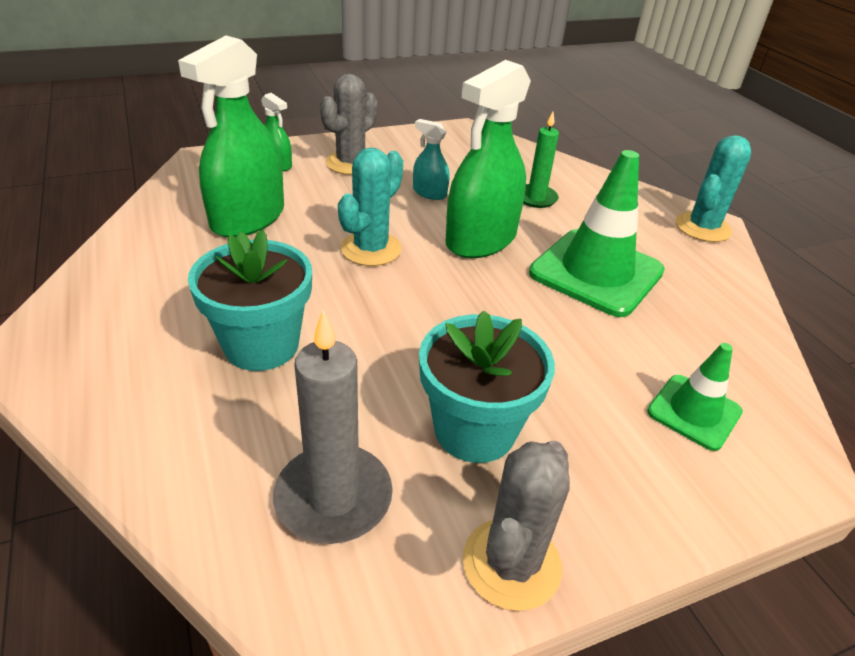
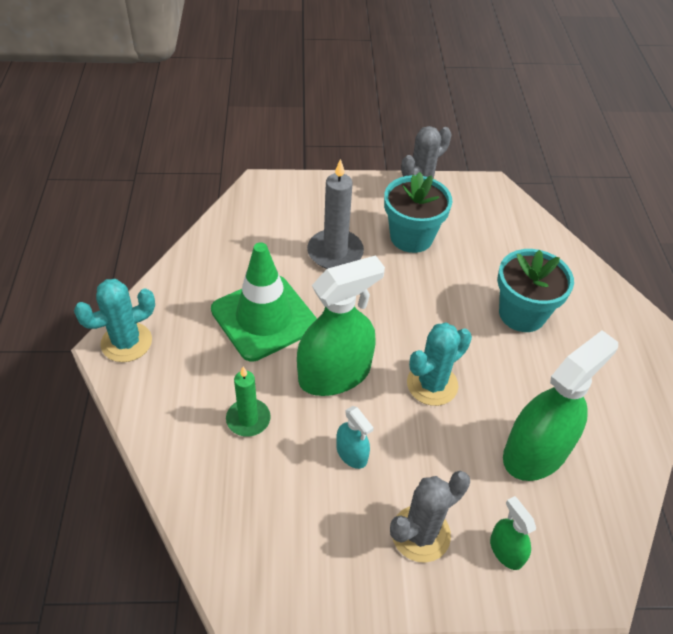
camera: 160 degrees left, 10 degrees up
grey candle [273,310,393,544] -> grey candle moved to [307,159,364,269]
green traffic cone [647,343,743,451] -> none

